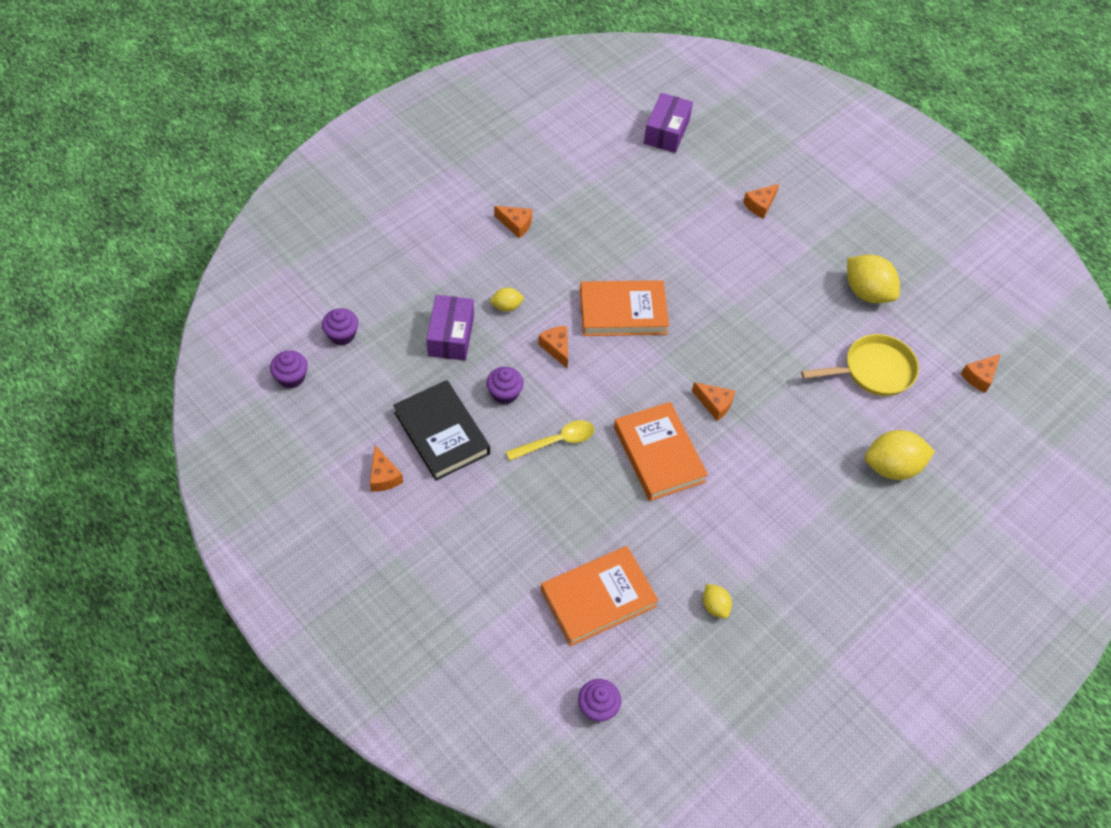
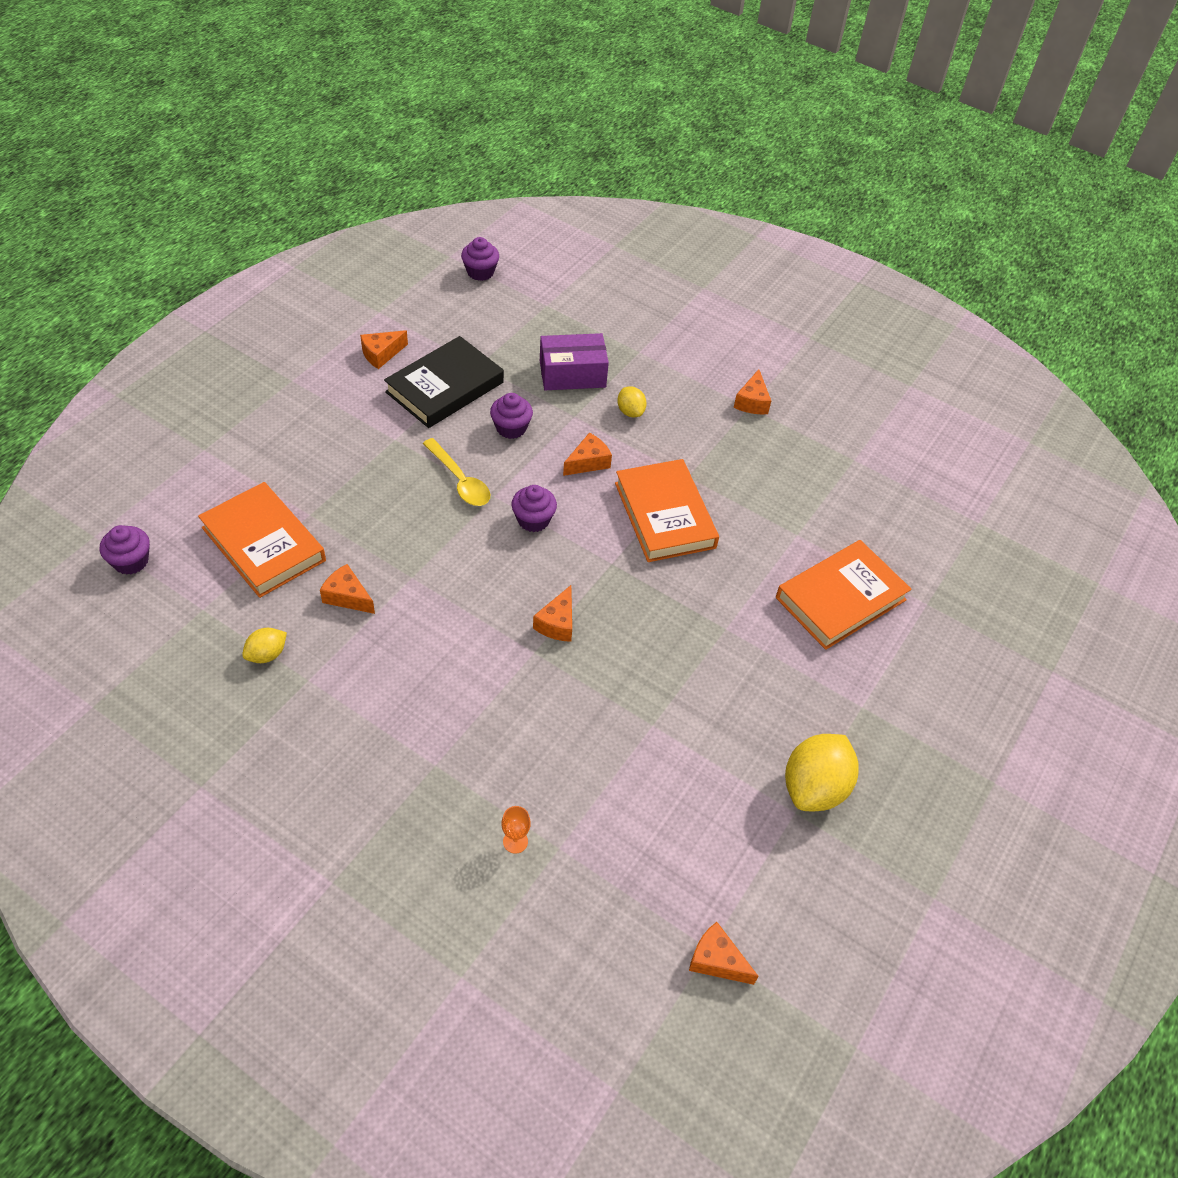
camera: 75 degrees right, 5 degrees down
purple cupcake [322,308,358,345] -> purple cupcake moved to [511,485,557,532]
orange book [614,402,708,501] -> orange book moved to [776,540,912,650]
purple box [644,93,693,153] -> none
orange cheese [743,184,779,219] -> orange cheese moved to [320,564,375,614]
yellow pan [801,334,919,396] -> none
yellow lemon [865,430,935,480] -> orange goblet [501,806,531,854]

